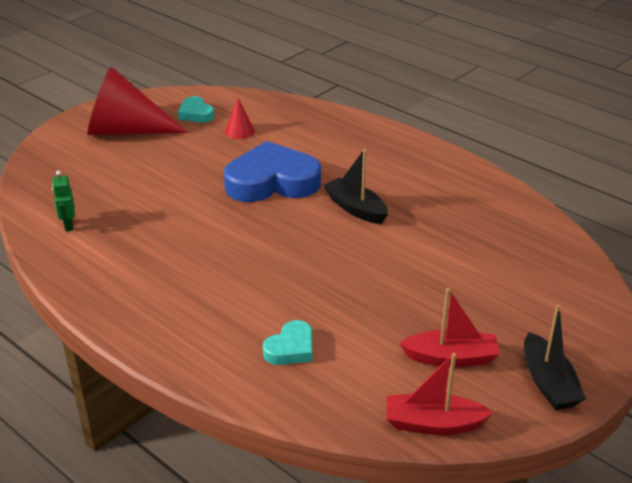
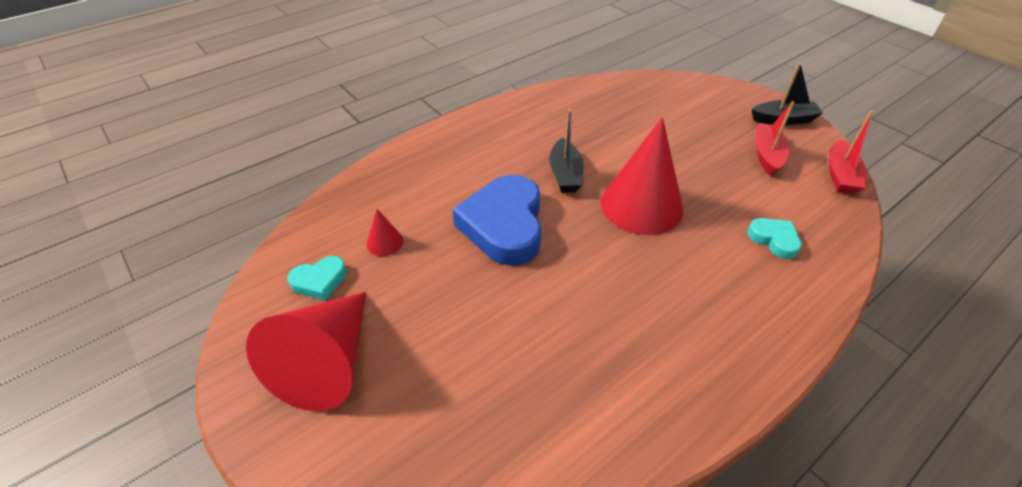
camera: 80 degrees left, 10 degrees up
green robot [52,170,75,232] -> none
black boat [323,149,388,224] -> black boat turned 60 degrees counterclockwise [549,109,584,193]
none -> red cone [601,117,683,235]

